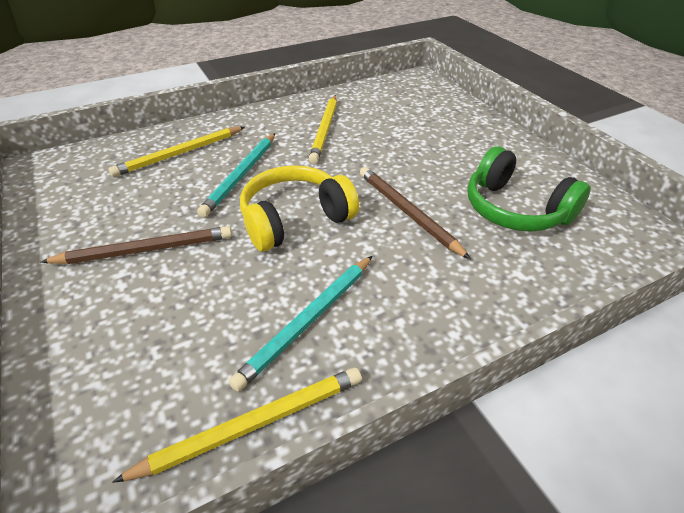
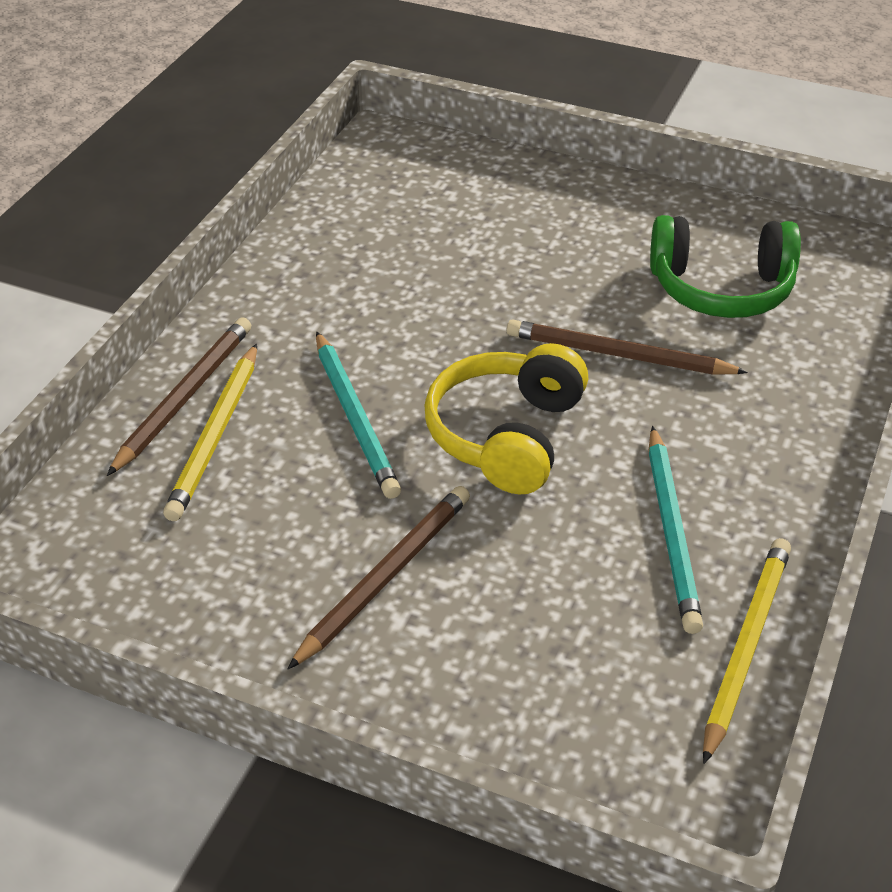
camera: 40 degrees left, 0 degrees up
yellow pencil [309,95,337,164] -> none
none -> brown pencil [107,317,251,476]

